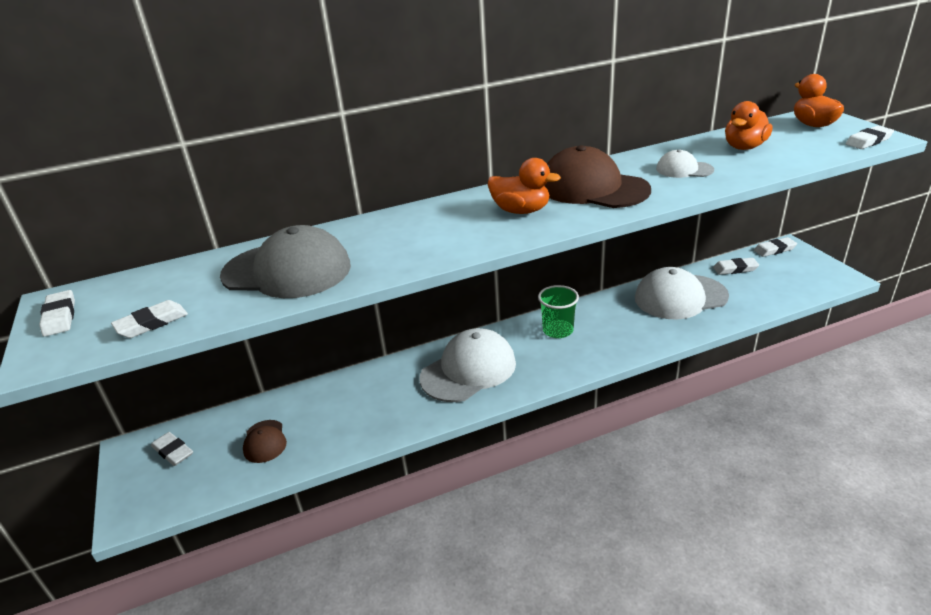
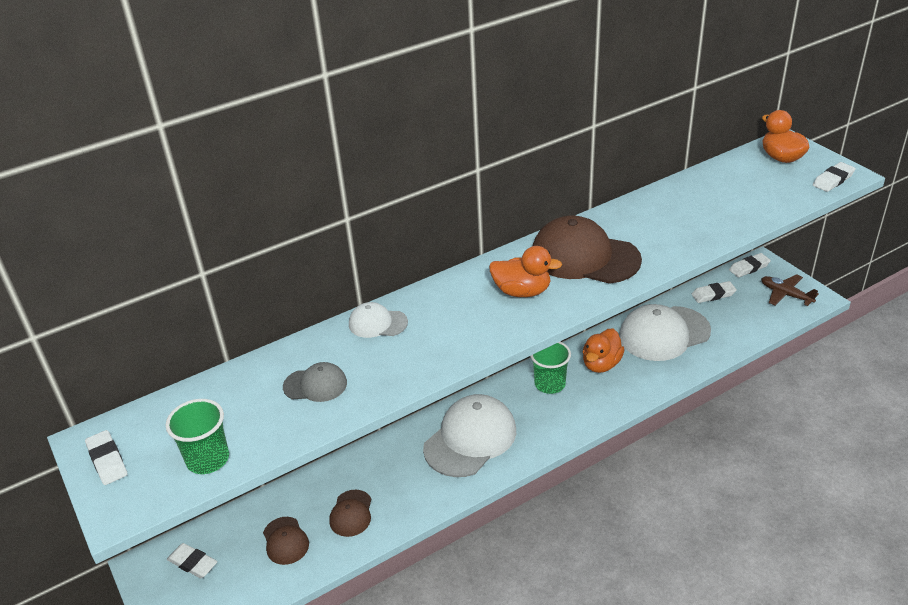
camera: 10 degrees left, 5 degrees up
white eraser [111,300,188,338] -> green cup [166,399,229,474]
grey cap [220,225,351,298] -> grey cap [283,362,347,402], size x0.50
white cap [656,149,714,178] -> white cap moved to [349,302,408,338]
orange duck [725,101,773,150] -> orange duck moved to [583,329,625,373]
none -> brown cap [329,490,371,537]
none -> brown plane [761,274,819,306]

